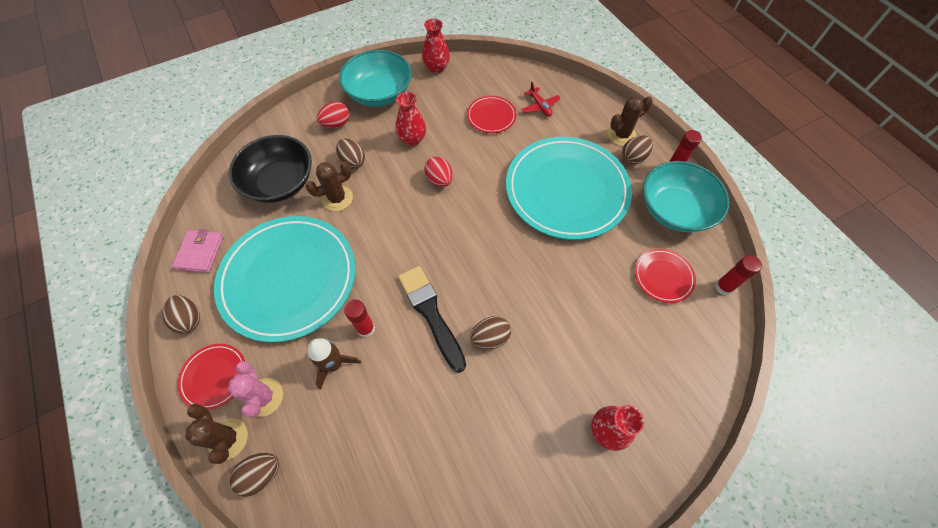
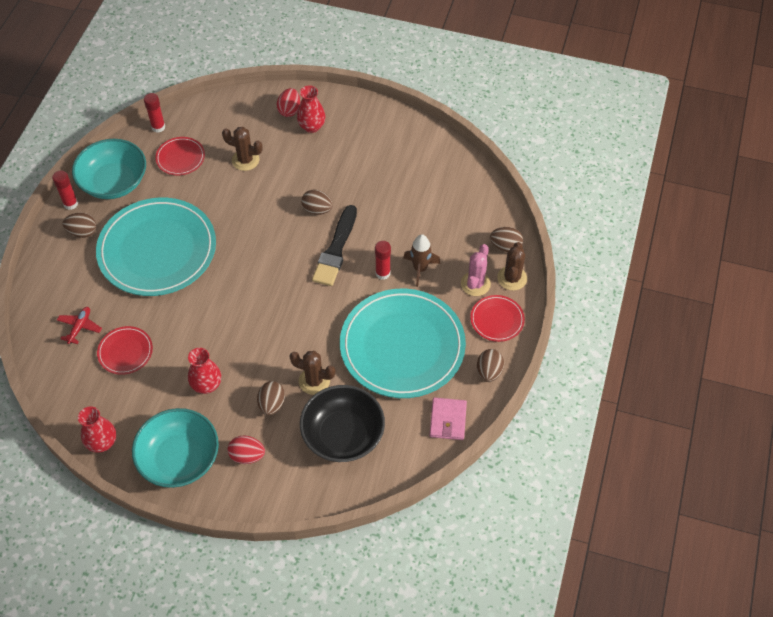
camera: 135 degrees left, 5 degrees down
pink wallet [172,229,223,273] -> pink wallet turned 45 degrees counterclockwise [430,397,467,440]
red egg [424,157,453,187] -> red egg moved to [277,88,300,117]
brown cactus [608,96,653,146] -> brown cactus moved to [222,127,263,171]

